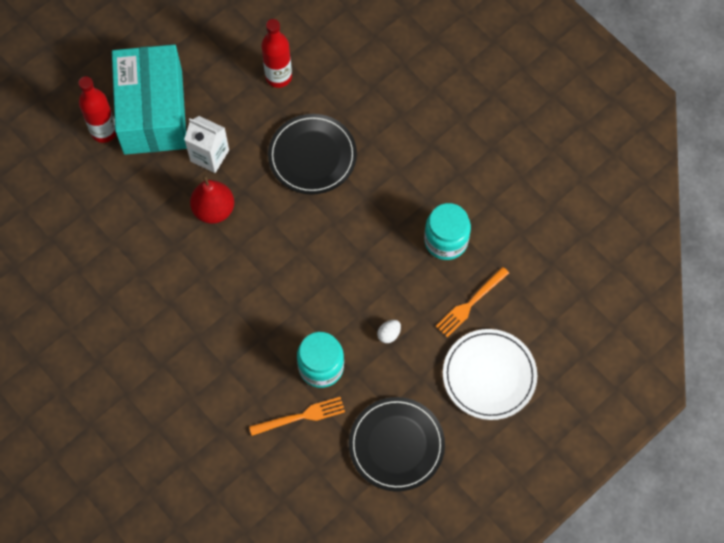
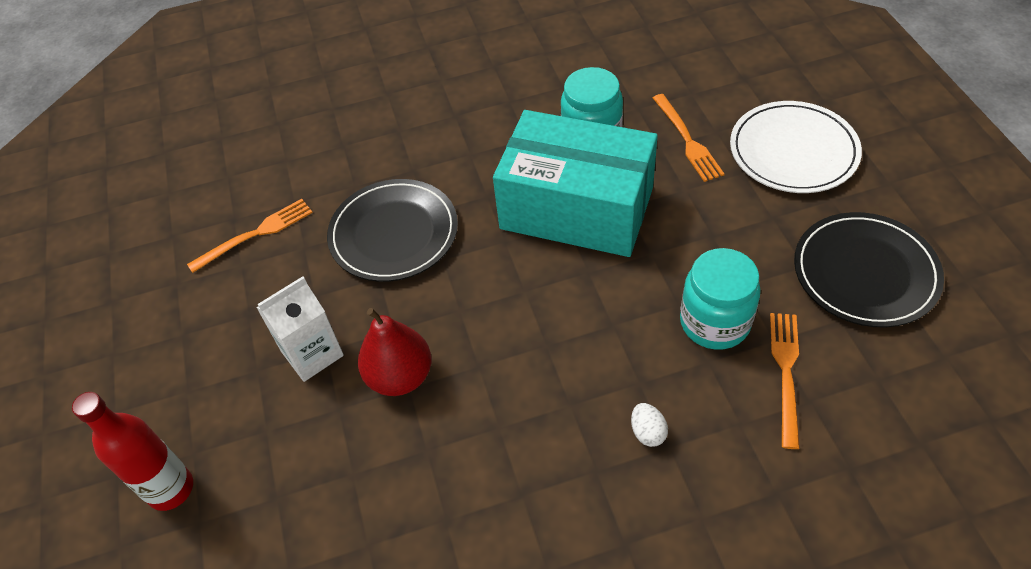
camera: 60 degrees left, 15 degrees down
turquoise box [112,44,187,155] -> turquoise box moved to [493,110,658,257]
red bottle [261,19,292,88] -> orange fork [187,199,313,273]
white egg [377,320,401,343] -> white egg moved to [631,403,668,447]

